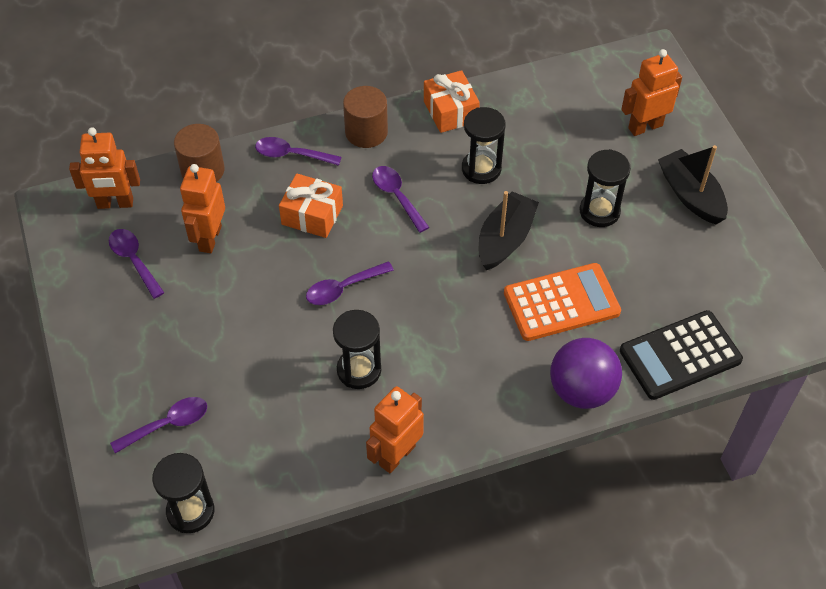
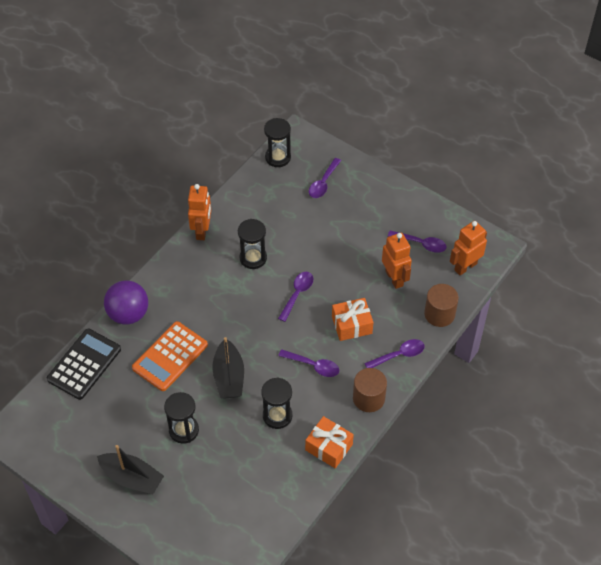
camera: 145 degrees right, 0 degrees up
orange robot [621,49,682,136] -> none

